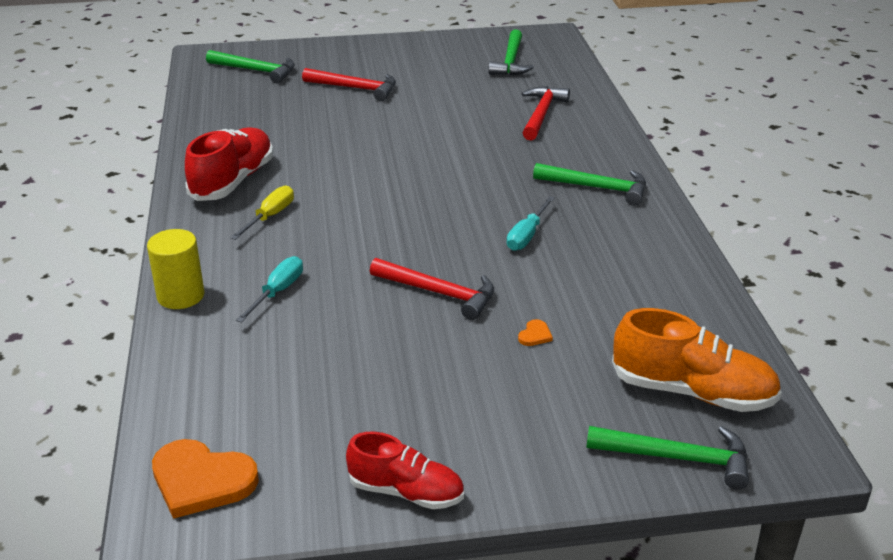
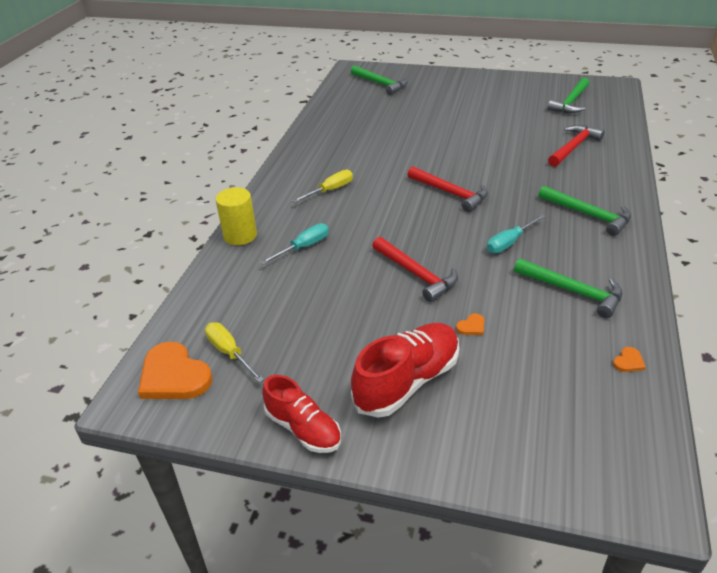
camera: 25 degrees right, 5 degrees up
red shoe [185,127,273,201] -> red shoe moved to [351,323,459,418]
red hammer [302,68,396,101] -> red hammer moved to [407,166,488,212]
green hammer [586,426,749,490] -> green hammer moved to [514,258,623,318]
orange shoe [612,308,782,412] -> none
none -> yellow screwdriver [205,322,264,382]
none -> orange heart [613,347,646,372]

